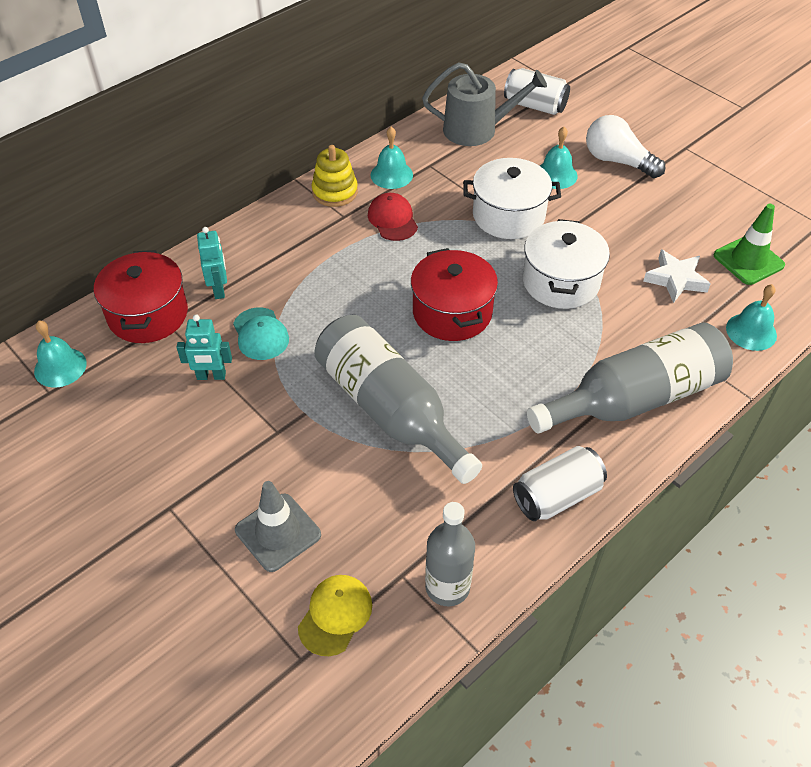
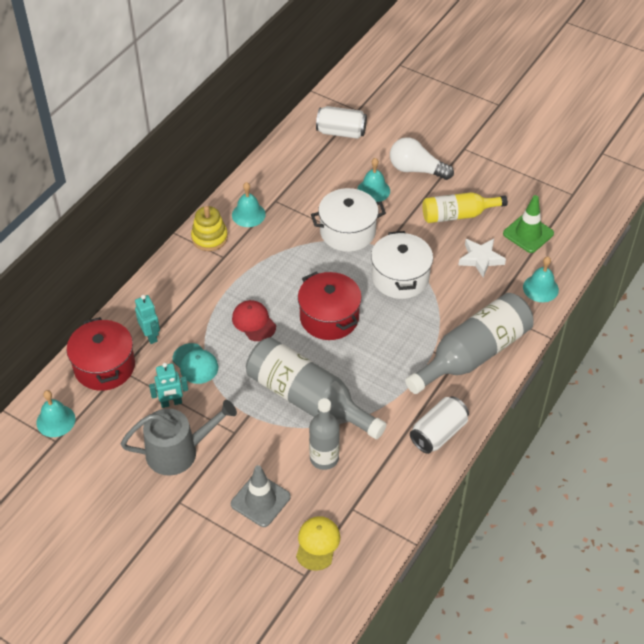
camera: 15 degrees left, 0 degrees up
red cap [368,193,418,241] -> red cap moved to [232,300,276,341]
grey watering can [422,62,547,146] -> grey watering can moved to [121,400,237,476]
grey bottle [425,502,475,606] -> grey bottle moved to [309,398,340,470]
none -> yellow bottle [422,192,508,223]

